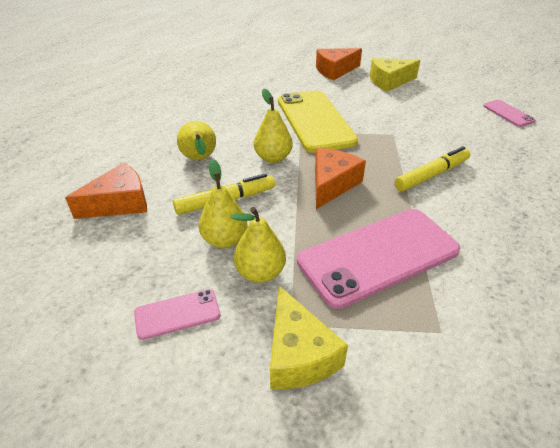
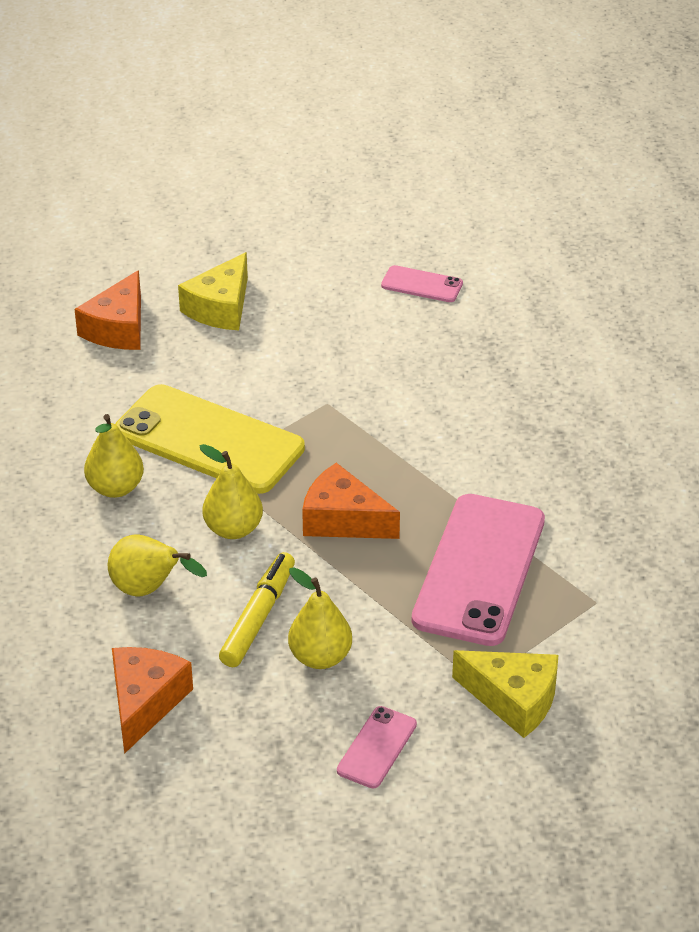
camera: 45 degrees left, 0 degrees up
yellow pear [230,207,286,283] -> yellow pear moved to [84,414,144,498]
orange cheese [315,148,366,209] -> orange cheese turned 45 degrees counterclockwise [302,463,400,539]
yellow marker [395,146,470,191] -> none

